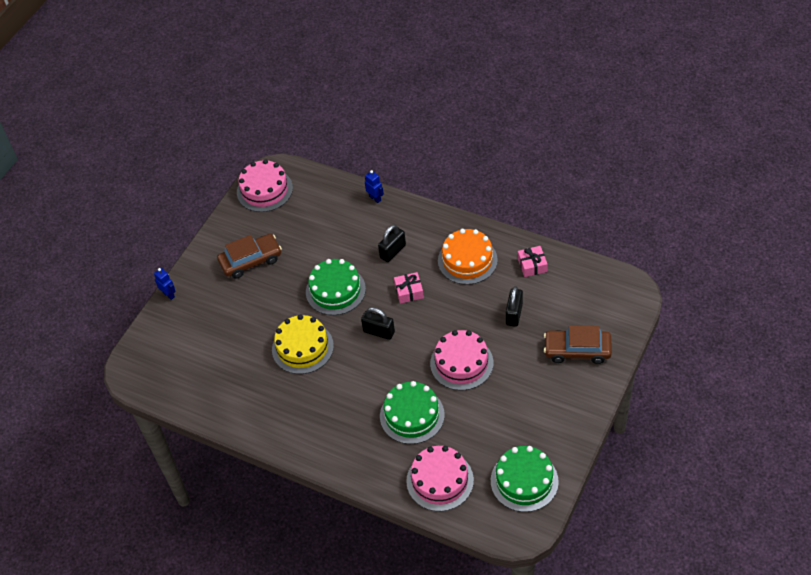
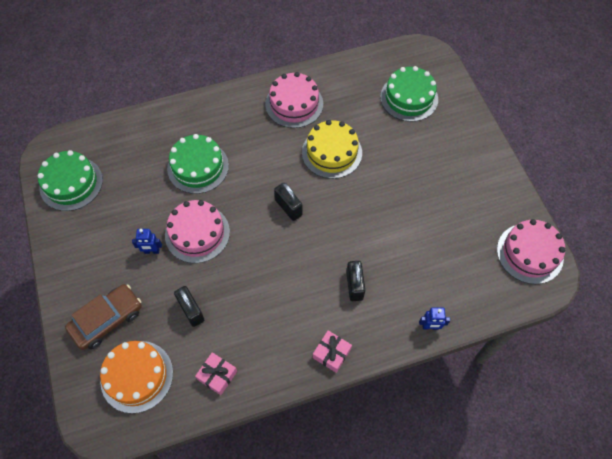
camera: 130 degrees right, 10 degrees up
blue robot [154,268,176,300] -> blue robot moved to [132,229,162,254]
brown car [217,234,282,279] -> none
green cake [306,259,366,315] -> green cake moved to [380,66,438,122]
black padlock [361,307,395,340] -> black padlock turned 75 degrees clockwise [274,183,302,221]
pink gift [394,272,424,304] -> pink gift moved to [313,330,352,373]
pink cake [406,446,474,511] -> pink cake moved to [265,72,323,128]
orange cake [438,229,498,285] -> orange cake moved to [100,341,173,413]

